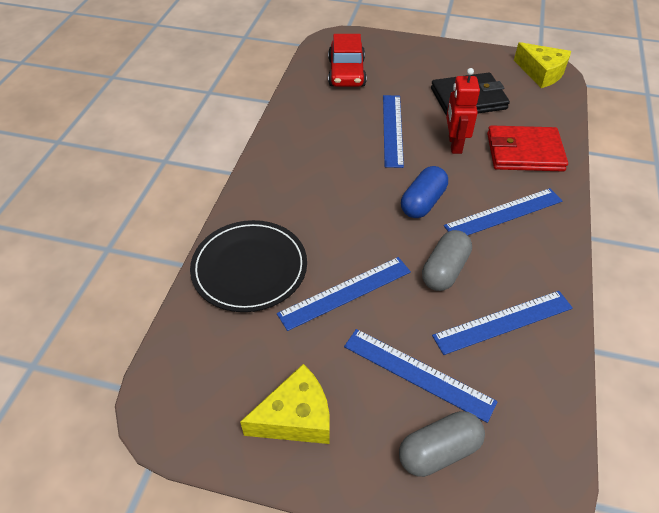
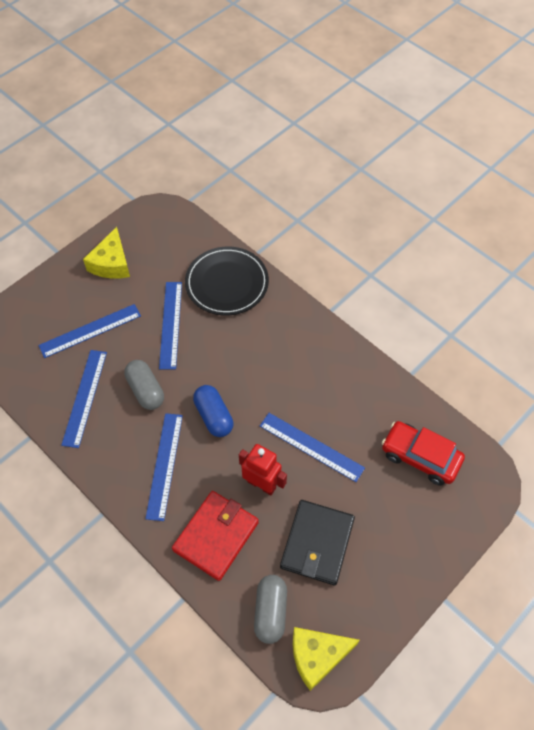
camera: 120 degrees right, 10 degrees up
grey capsule [399,411,485,477] -> grey capsule moved to [254,575,287,644]

